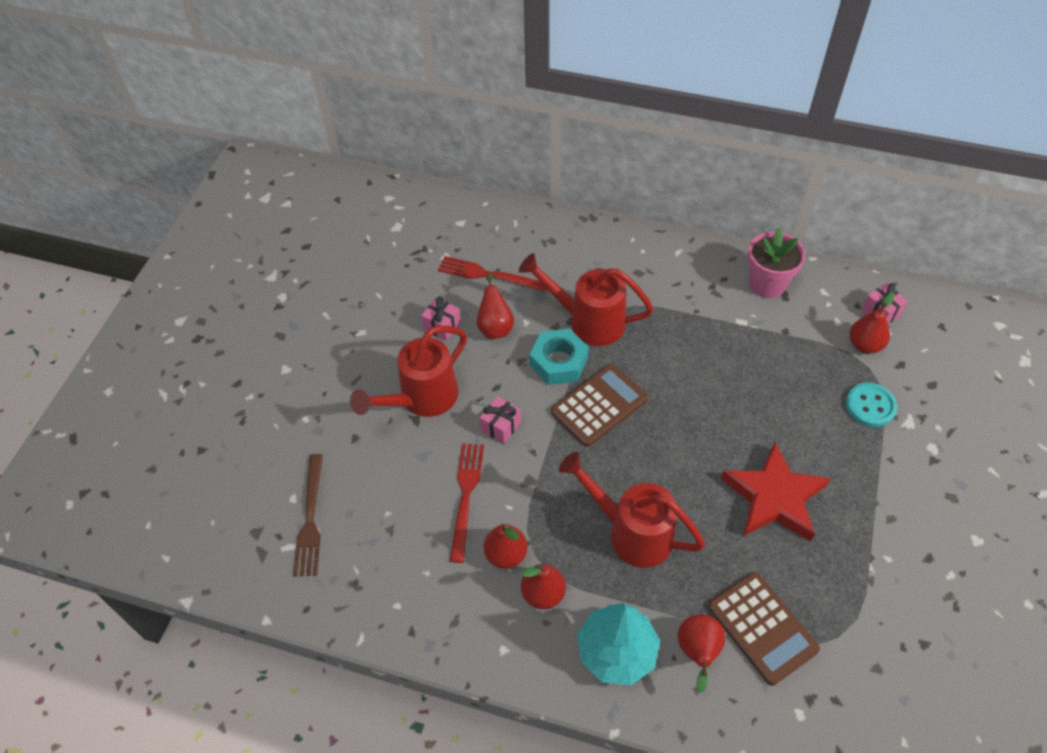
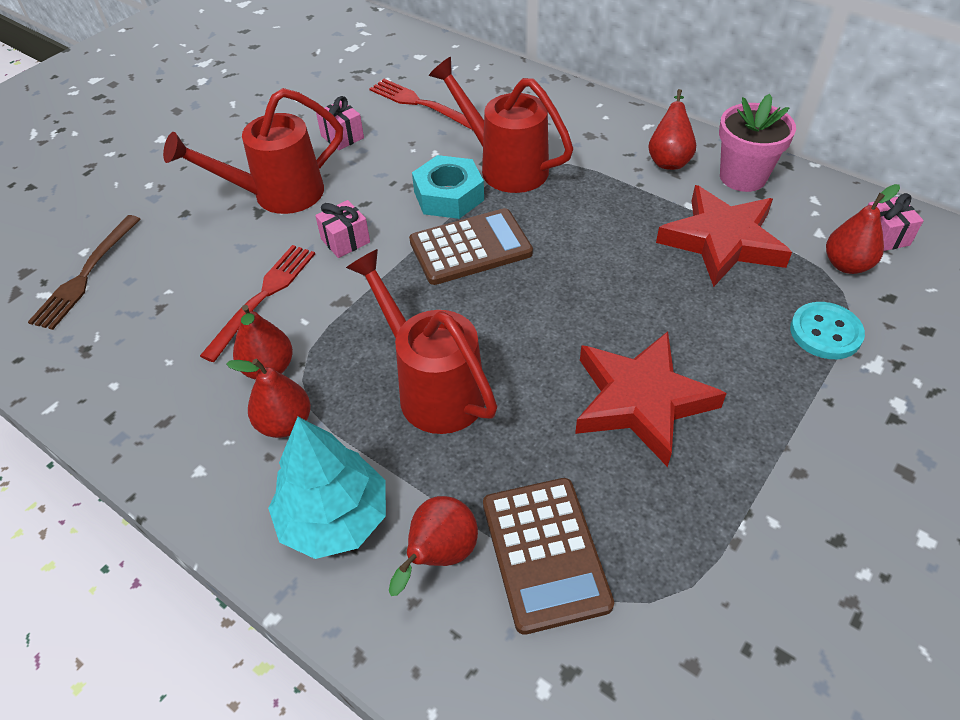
camera: 20 degrees right, 5 degrees down
red pear [477,273,514,339] -> red pear moved to [648,89,696,170]
none -> red star [656,185,792,287]

